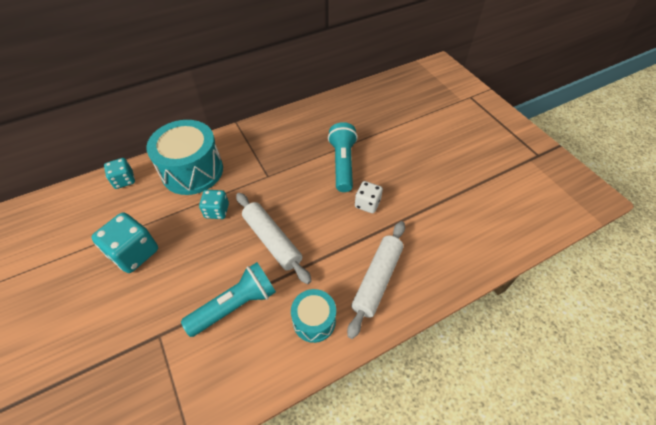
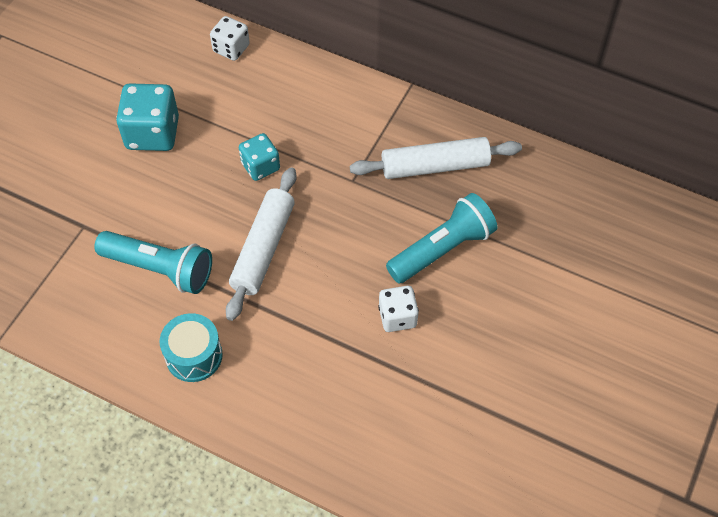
camera: 55 degrees right, 5 degrees up
turquoise dice [104,158,135,189] -> white dice [210,16,250,61]
turquoise drum [146,120,223,195] -> none
white rolling pin [347,221,405,339] -> white rolling pin moved to [350,137,522,179]

